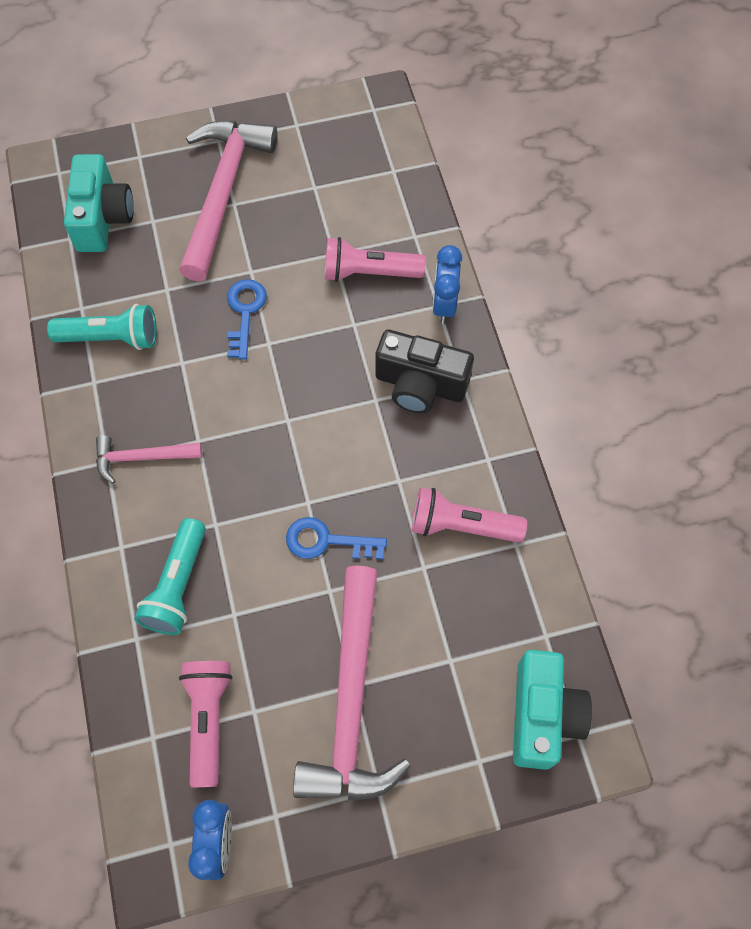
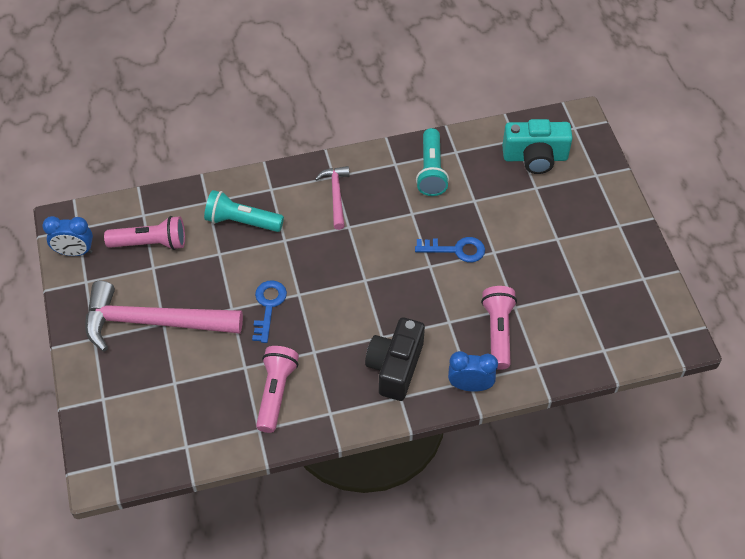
camera: 90 degrees right, 10 degrees down
pink hammer [179,121,278,281] -> none
turquoise camera [513,650,592,770] -> none

